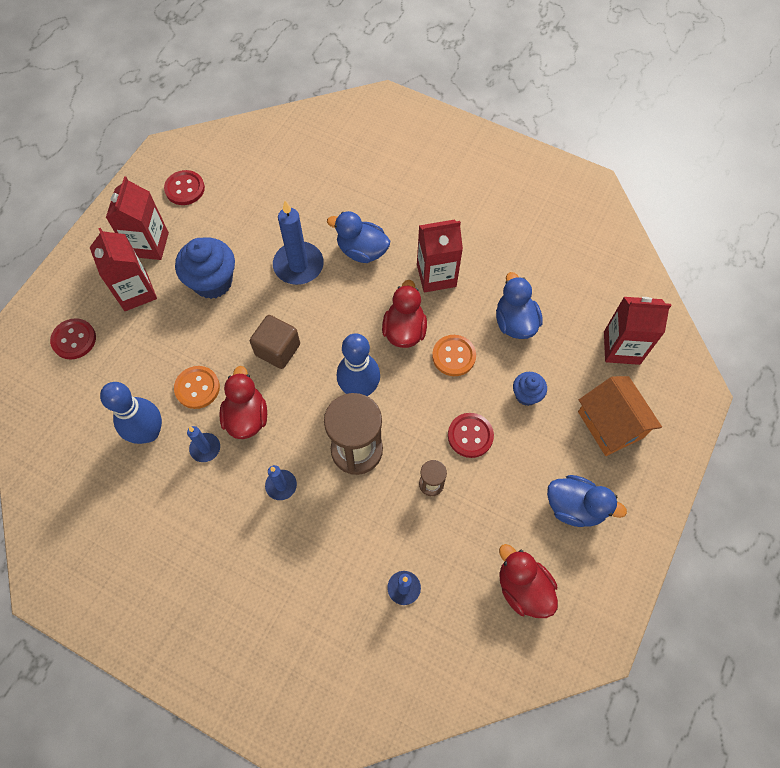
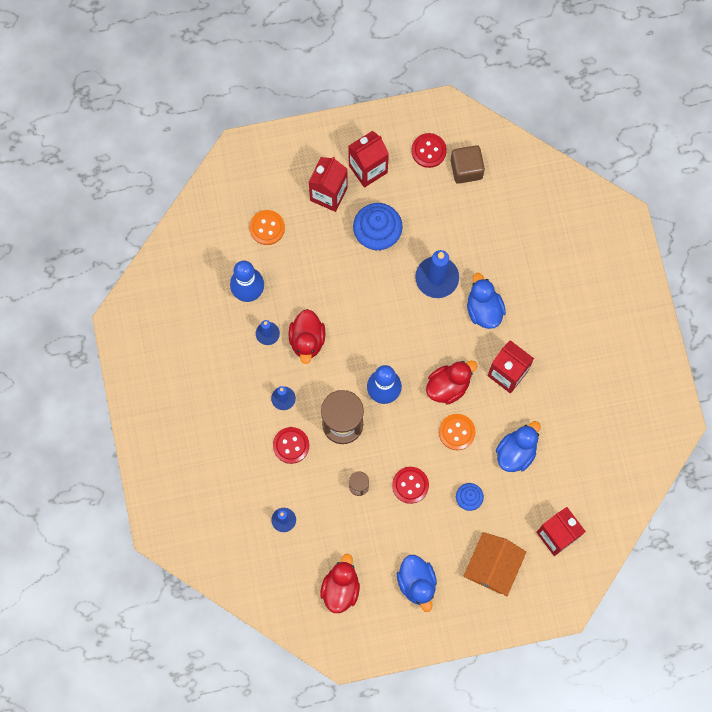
camera: 50 degrees right, 10 degrees up
red button [50,318,96,360] -> red button moved to [273,427,309,464]
orange button [174,366,220,409] -> orange button moved to [249,210,285,245]
red duck [219,366,267,439] -> red duck turned 135 degrees clockwise [289,309,325,364]
brown cube [250,315,300,369] -> brown cube moved to [451,145,485,184]

